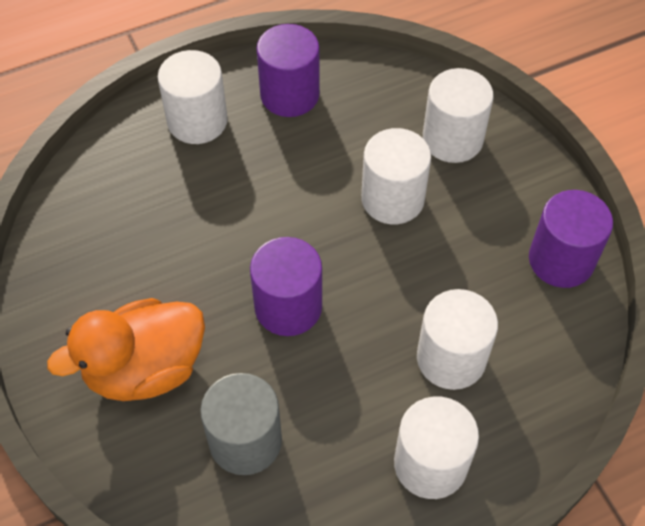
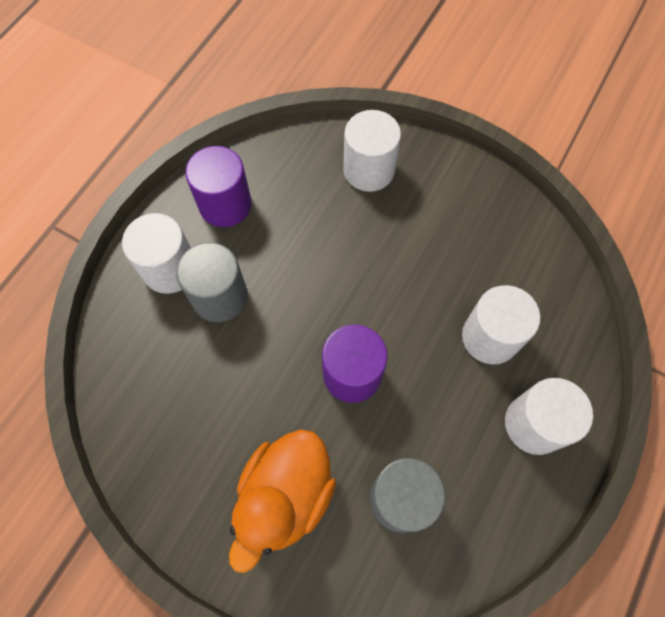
camera: 35 degrees left, 10 degrees up
white cylinder [361,128,431,224] -> none
purple cylinder [529,190,613,288] -> none
none -> grey cylinder [176,242,248,322]

